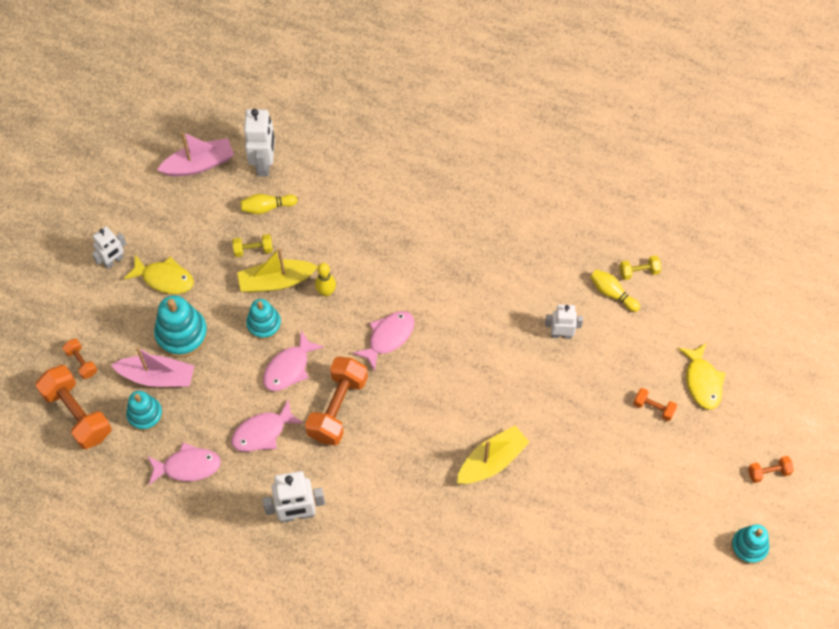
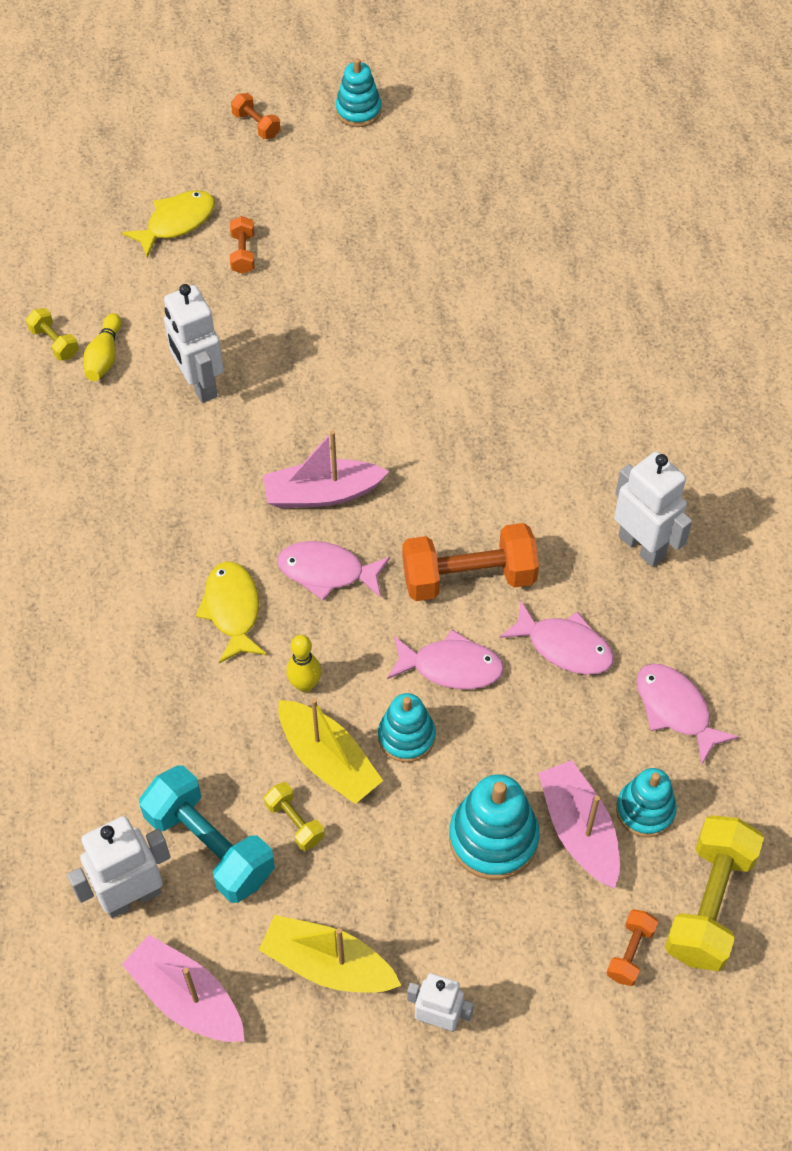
camera: 120 degrees left, 5 degrees down
orange dumbbell [35,365,112,449] -> yellow dumbbell [665,815,764,971]
yellow fish [124,255,194,294] -> yellow fish moved to [196,562,267,663]
yellow bowling pin [240,194,298,214] -> turquoise dumbbell [139,765,275,903]
yellow boat [456,426,530,484] -> yellow boat moved to [259,915,402,992]
white robot [545,304,583,339] -> white robot [164,284,224,403], size x1.54
none -> pink boat [263,430,389,508]

